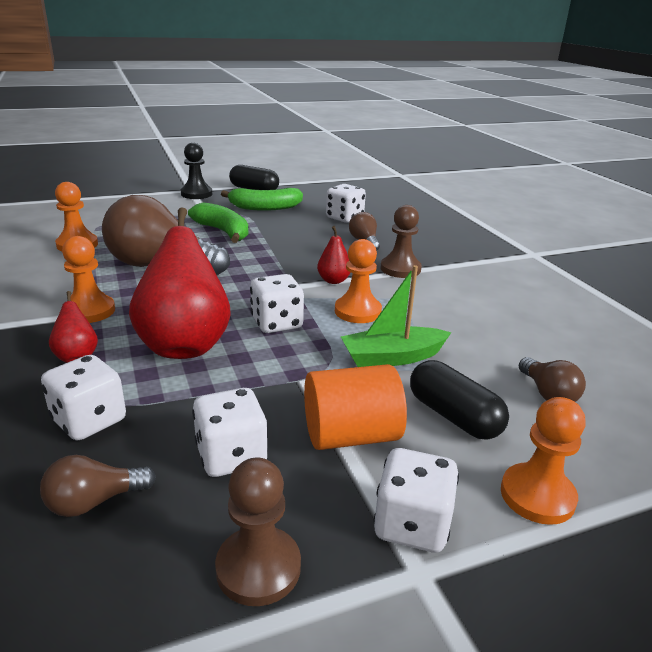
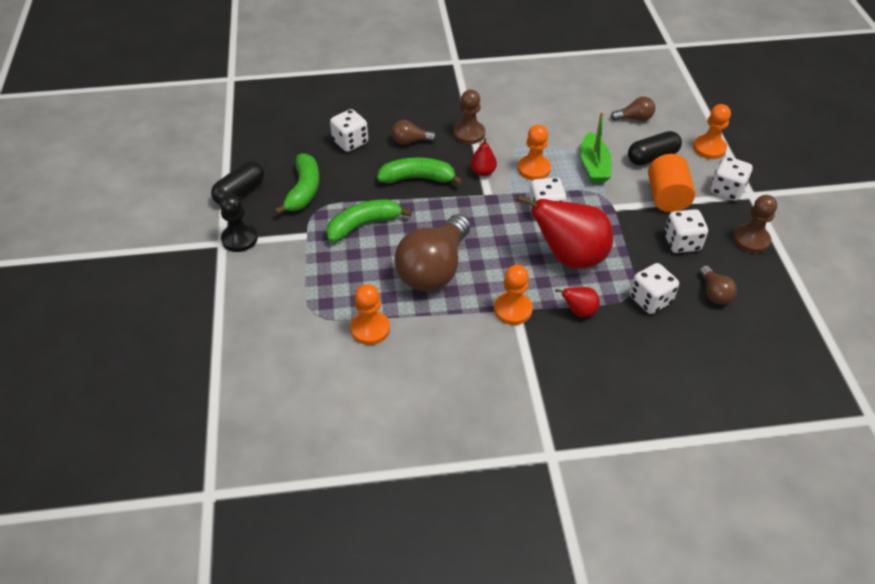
camera: 75 degrees left, 20 degrees up
none -> green banana [377,157,463,186]

